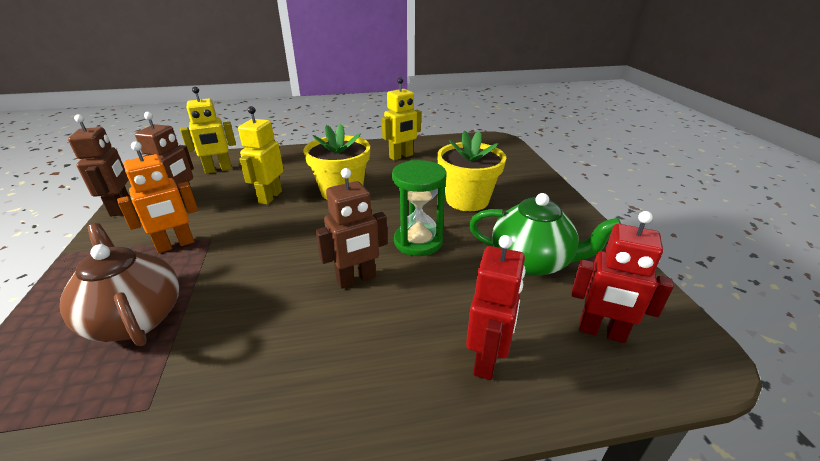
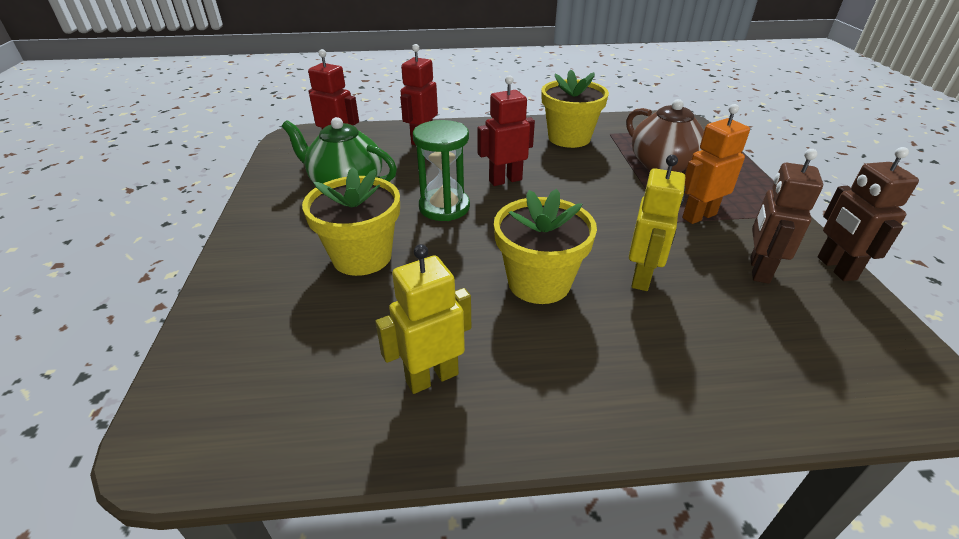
camera: 175 degrees left, 5 degrees up
yellow robot [180,87,236,174] -> none
brown robot [316,168,388,289] -> red robot [478,75,535,186]
none -> yellow flower pot [542,70,609,148]

